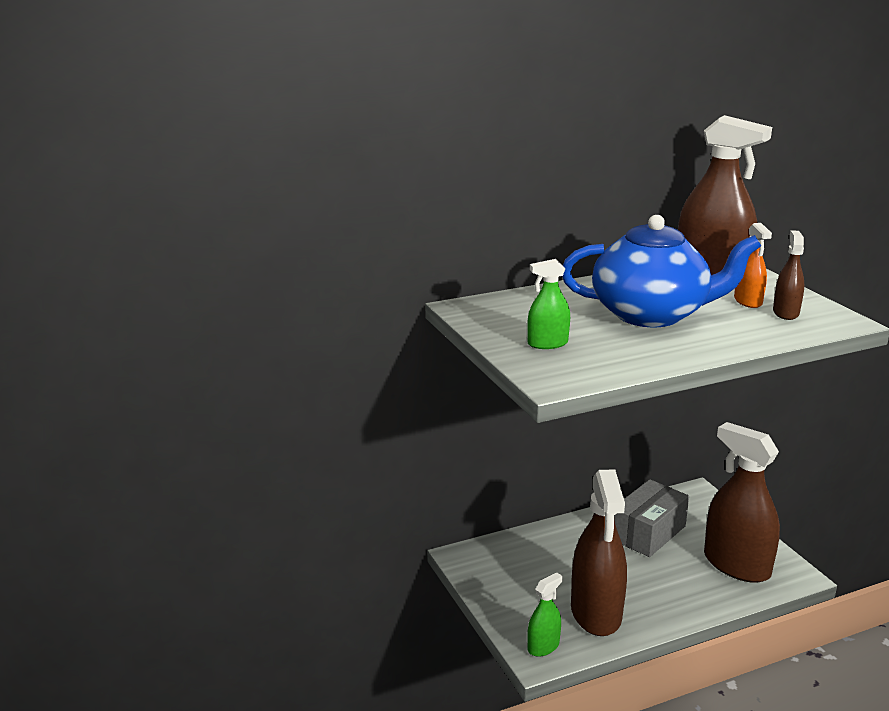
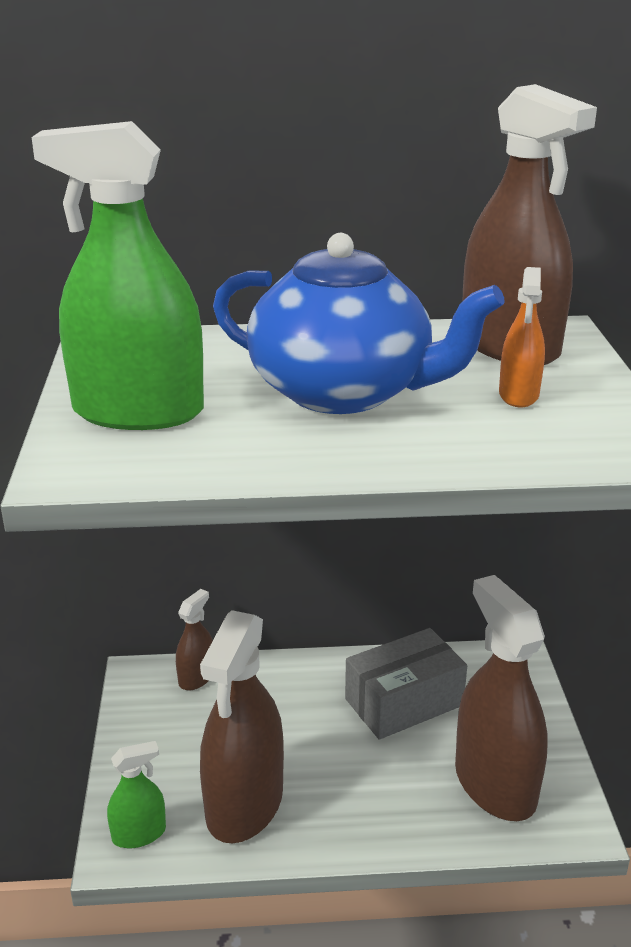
camera: 20 degrees right, 5 degrees up
green spray bottle [527,259,570,349] -> green spray bottle [32,121,204,430], size x2.08
brown spray bottle [773,230,804,320] -> brown spray bottle moved to [176,589,213,690]

